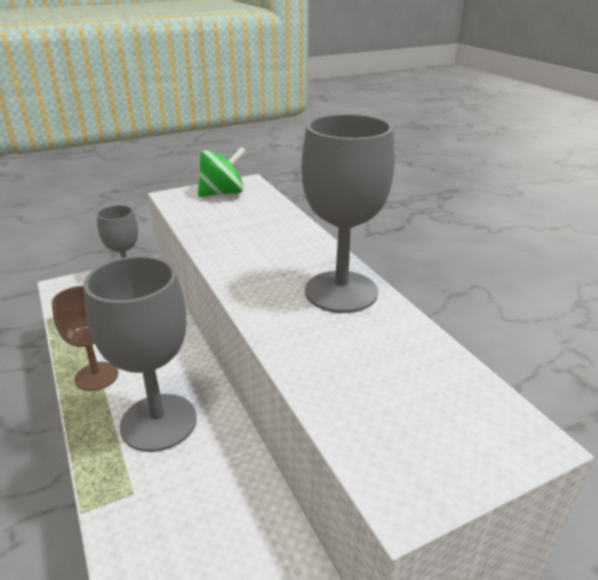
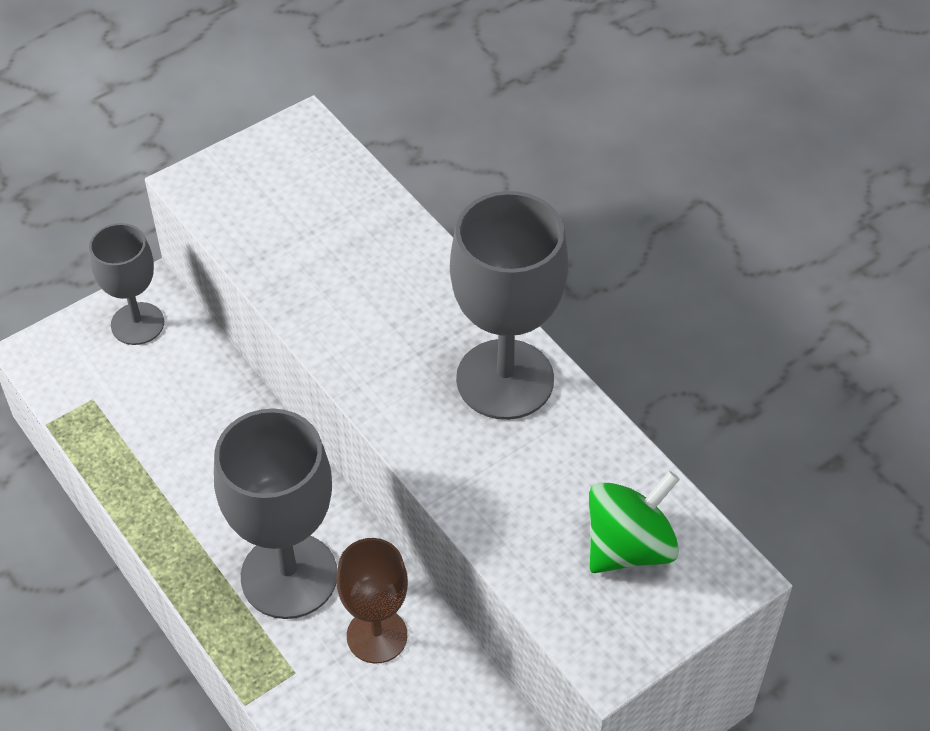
camera: 10 degrees left, 20 degrees up
brown goblet [52,286,118,391] -> brown goblet moved to [337,538,408,664]
green spinning top [198,147,246,197] -> green spinning top moved to [589,471,680,573]

